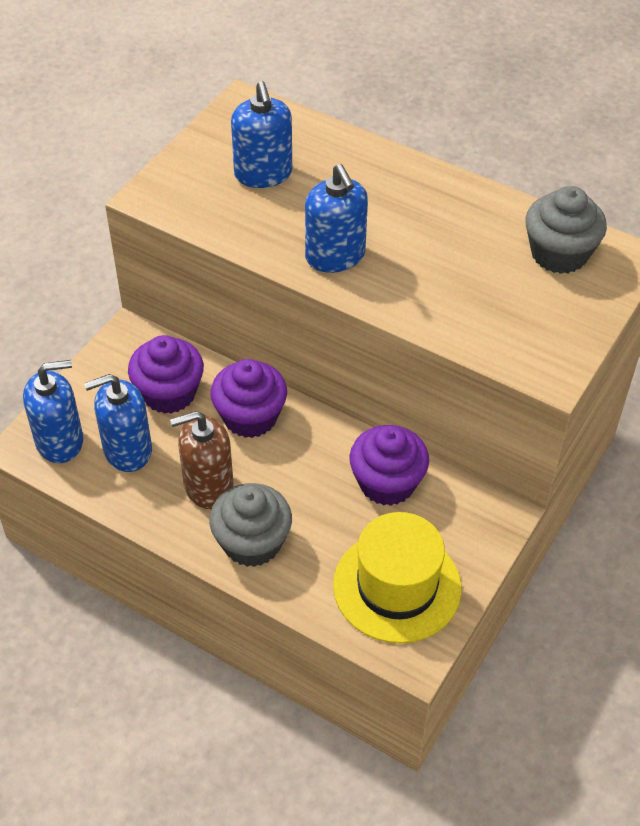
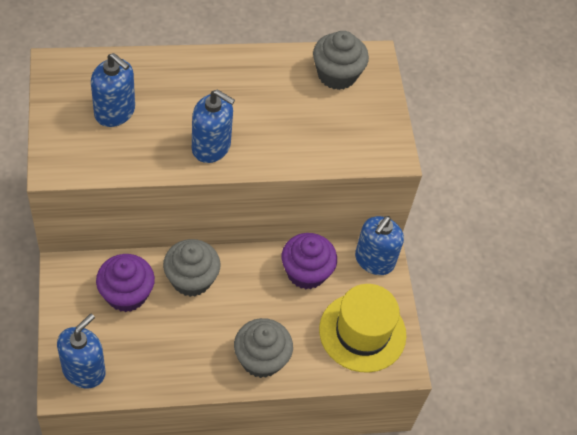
camera: 45 degrees left, 5 degrees up
blue soap dispenser [84,374,152,472] -> blue soap dispenser moved to [355,216,404,275]
brown soap dispenser [170,411,234,509] -> none
purple cupcake [211,359,287,438] -> grey cupcake [163,239,220,297]

